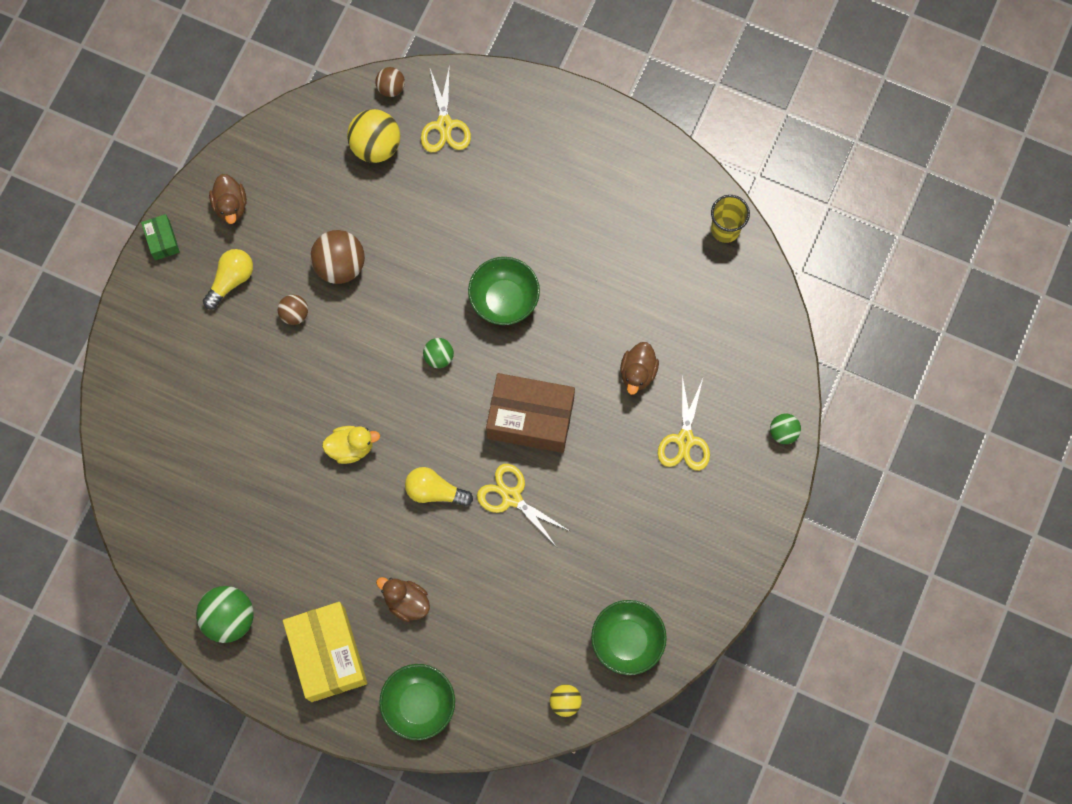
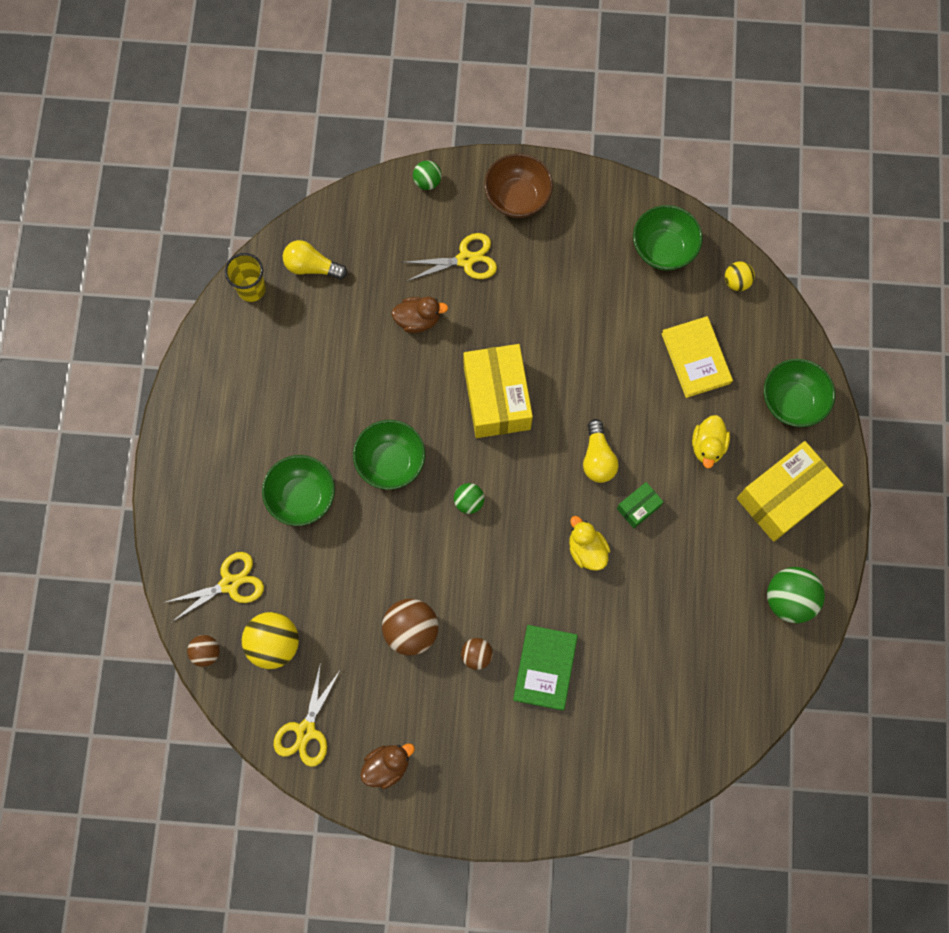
camera: 110 degrees left, 0 degrees up
green box [141,214,180,260] -> green box moved to [617,482,663,528]
yellow light bulb [203,249,253,309] -> yellow light bulb moved to [283,240,347,279]
brown duck [376,577,430,622] -> yellow duck [692,415,730,468]
yellow scissors [477,464,570,546] -> yellow scissors moved to [274,662,341,767]
brown box [486,373,575,453] -> yellow box [463,344,533,438]
none -> green bowl [262,455,335,526]
none -> brown bowl [484,153,553,218]
none -> green book [513,625,578,711]
none -> yellow book [661,316,733,398]

